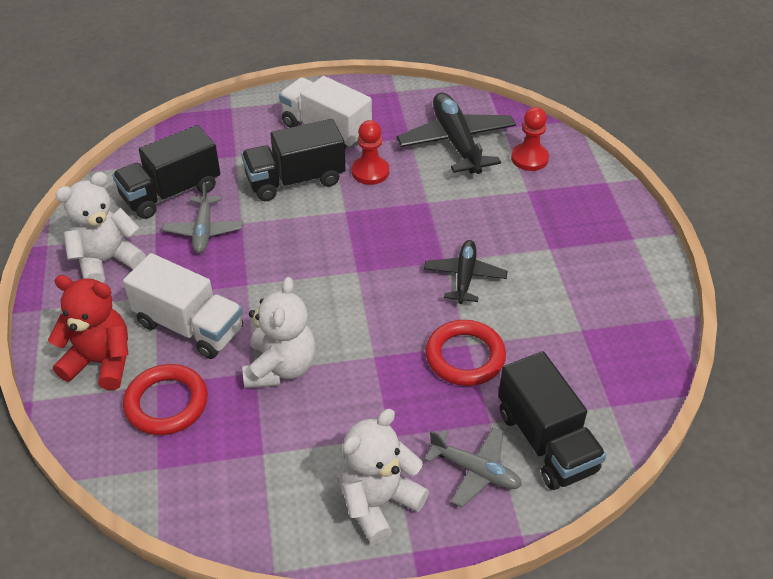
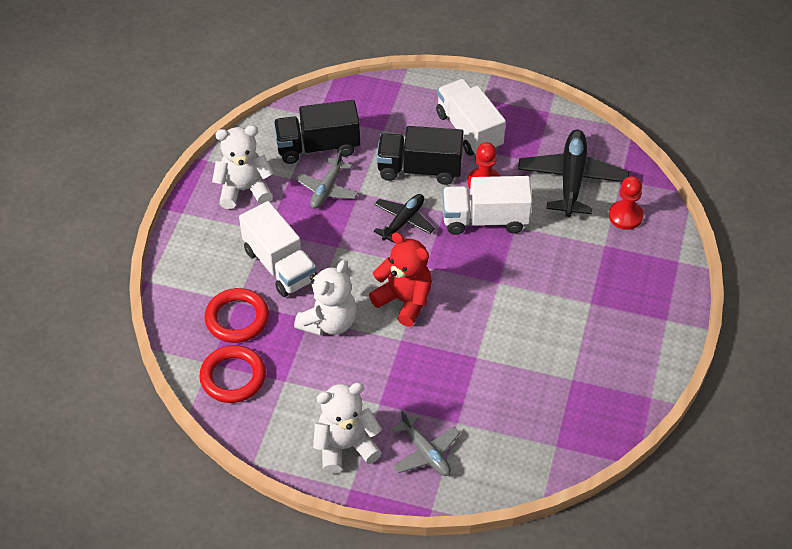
camera: 25 degrees right, 5 degrees up
red teddy bear [48,275,129,390] -> red teddy bear moved to [369,232,432,327]
black plane [424,240,508,304] -> black plane moved to [374,194,435,244]
red ring [425,320,506,386] -> red ring moved to [199,345,266,403]
black truck [498,351,606,490] -> none
none -> white truck [442,176,532,235]

